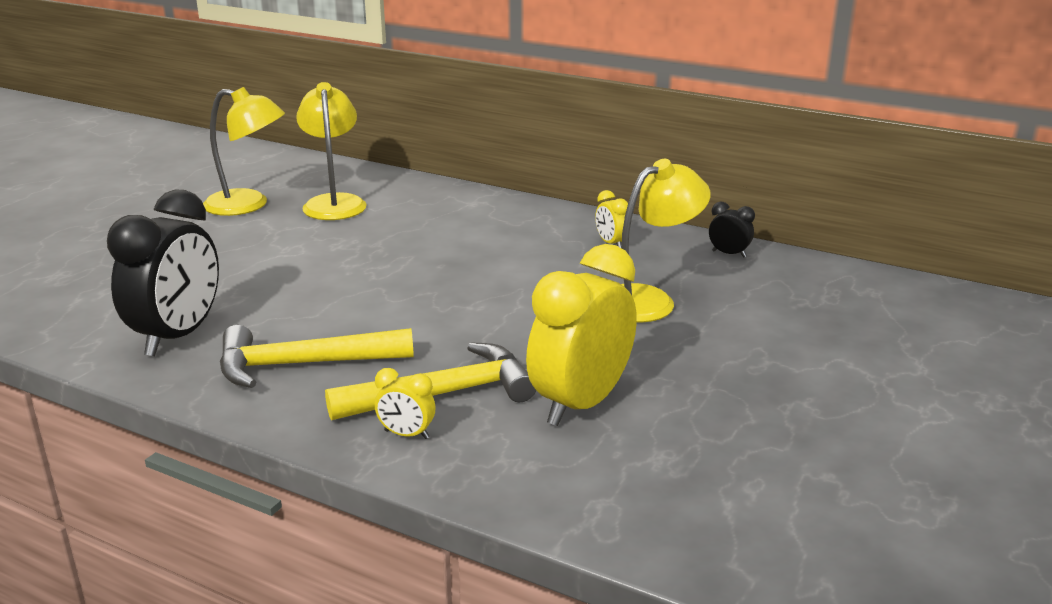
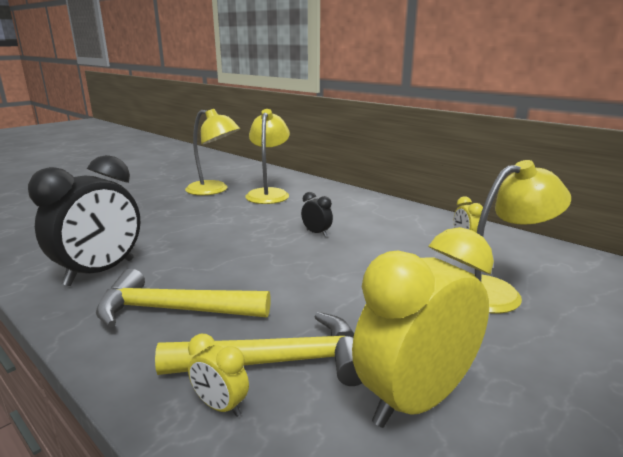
camera: 15 degrees right, 5 degrees down
black clock [709,202,755,258] -> black clock moved to [301,192,333,237]

